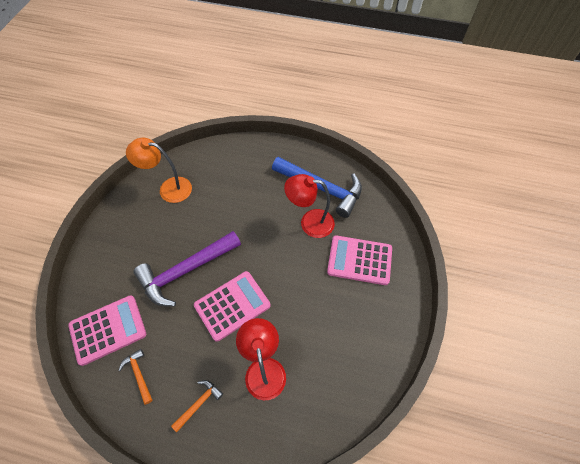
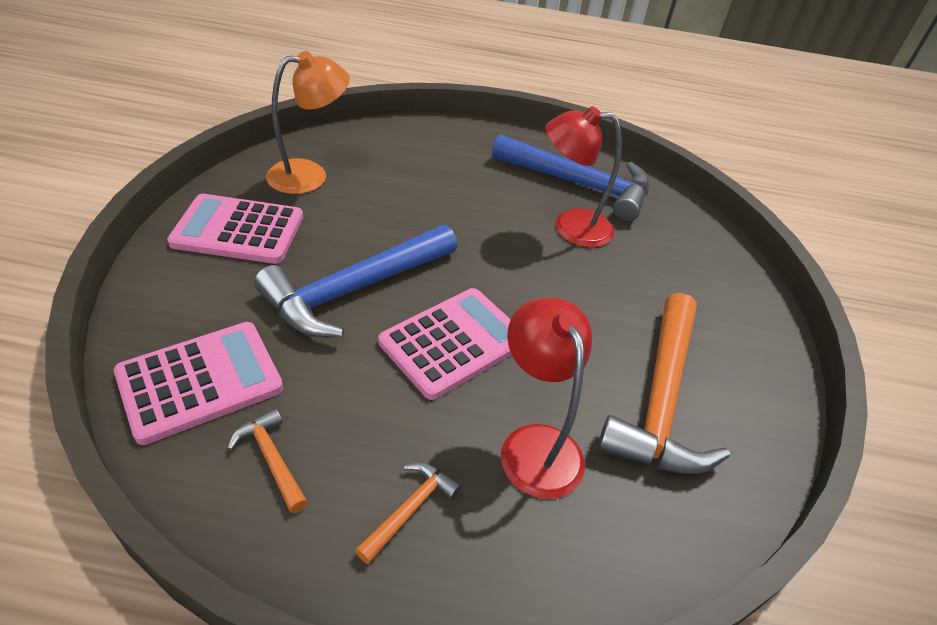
camera: 10 degrees left, 15 degrees down
orange lamp [126,138,192,203] -> orange lamp turned 150 degrees clockwise [266,51,350,194]
purple hammer [133,231,241,307] -> blue hammer [254,225,457,338]
pink calculator [327,235,392,285] -> pink calculator moved to [167,194,303,264]
none -> orange hammer [597,293,730,474]

